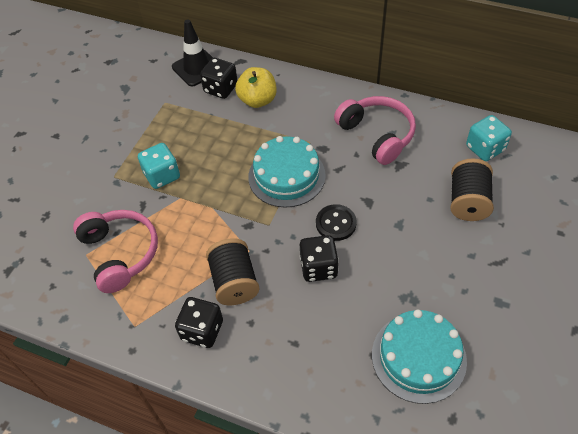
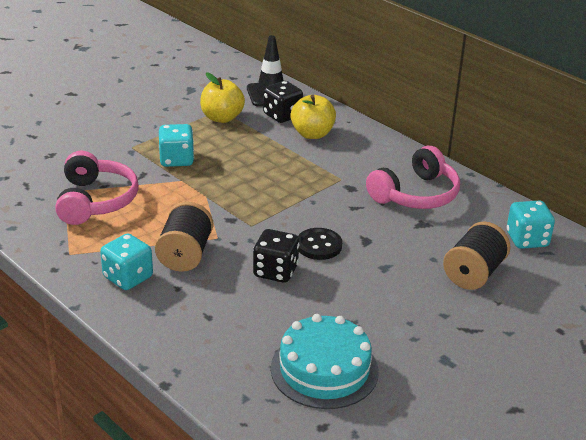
camera: 20 degrees right, 20 degrees down
black dice [175,297,223,348] -> turquoise dice [100,233,153,290]
turquoise cake [248,136,326,208] -> none
pink headphones [334,96,416,165] -> pink headphones turned 60 degrees clockwise [366,146,460,209]
none -> yellow apple [200,72,245,123]

